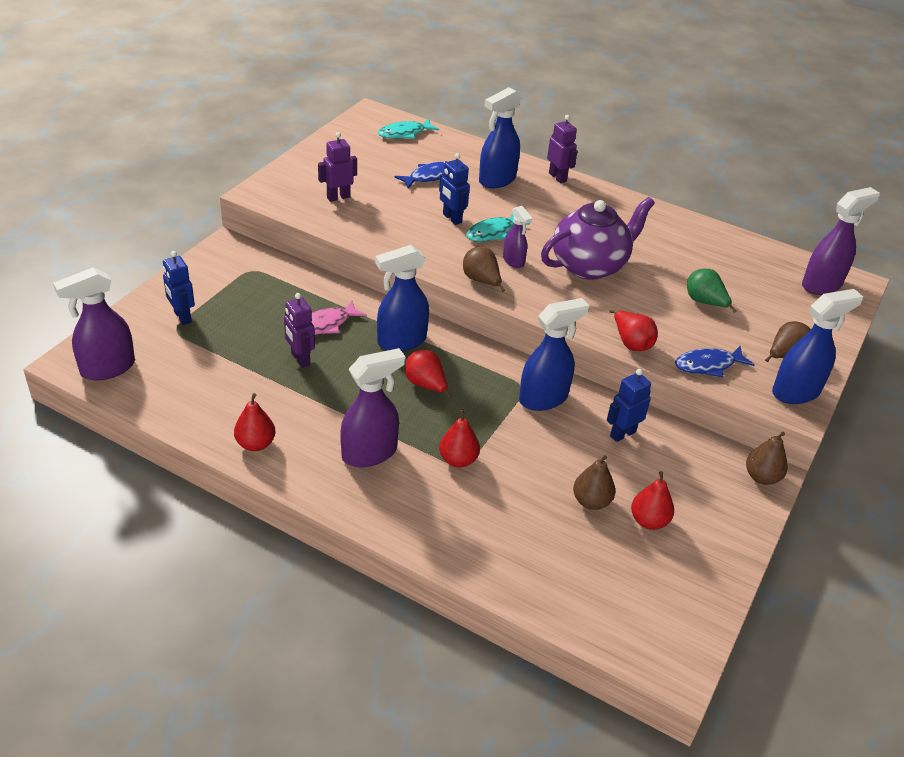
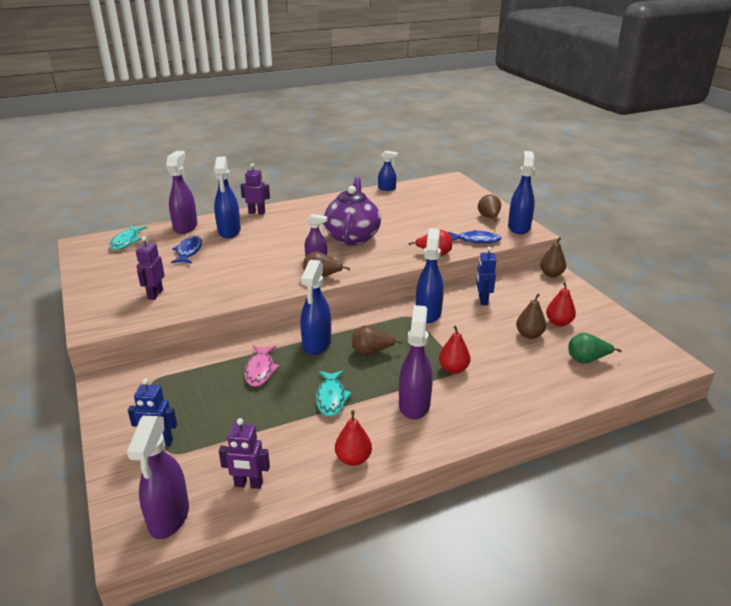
camera: 50 degrees left, 10 degrees down
purple robot [284,293,315,368] -> purple robot moved to [219,418,270,489]
red pear [405,350,452,399] -> brown pear [352,325,403,356]
blue robot [439,153,470,225] -> none
turquoise fish [466,214,530,242] -> turquoise fish moved to [316,371,352,417]
blue fish [675,346,754,378] -> blue fish turned 105 degrees counterclockwise [448,230,501,244]
green pear [687,269,736,313] -> green pear moved to [568,333,622,363]
purple spray bottle [802,187,880,295] -> purple spray bottle moved to [166,151,197,234]
none -> blue spray bottle [378,151,398,191]

